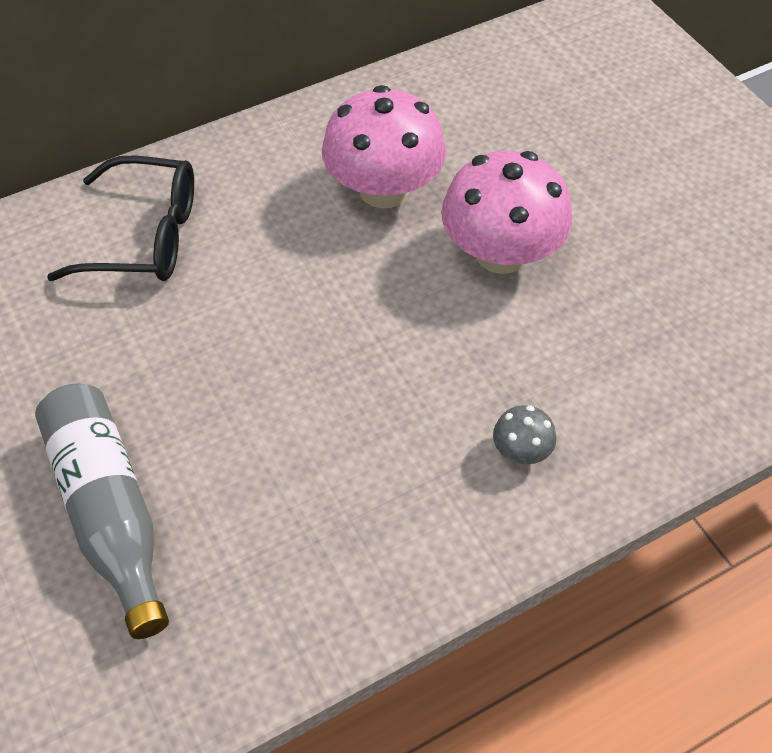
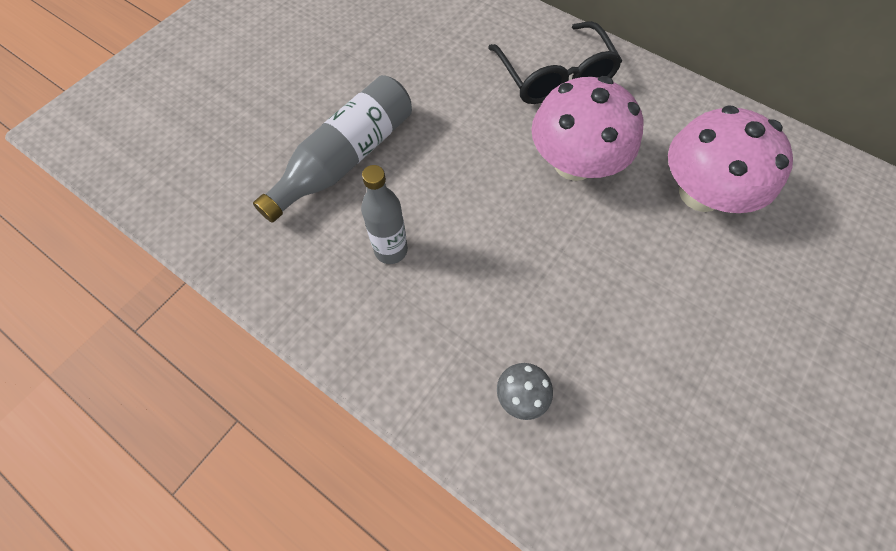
camera: 65 degrees right, 10 degrees up
pink mushroom [441,151,573,274] -> pink mushroom moved to [531,76,644,181]
none -> grey bottle [361,165,408,264]

